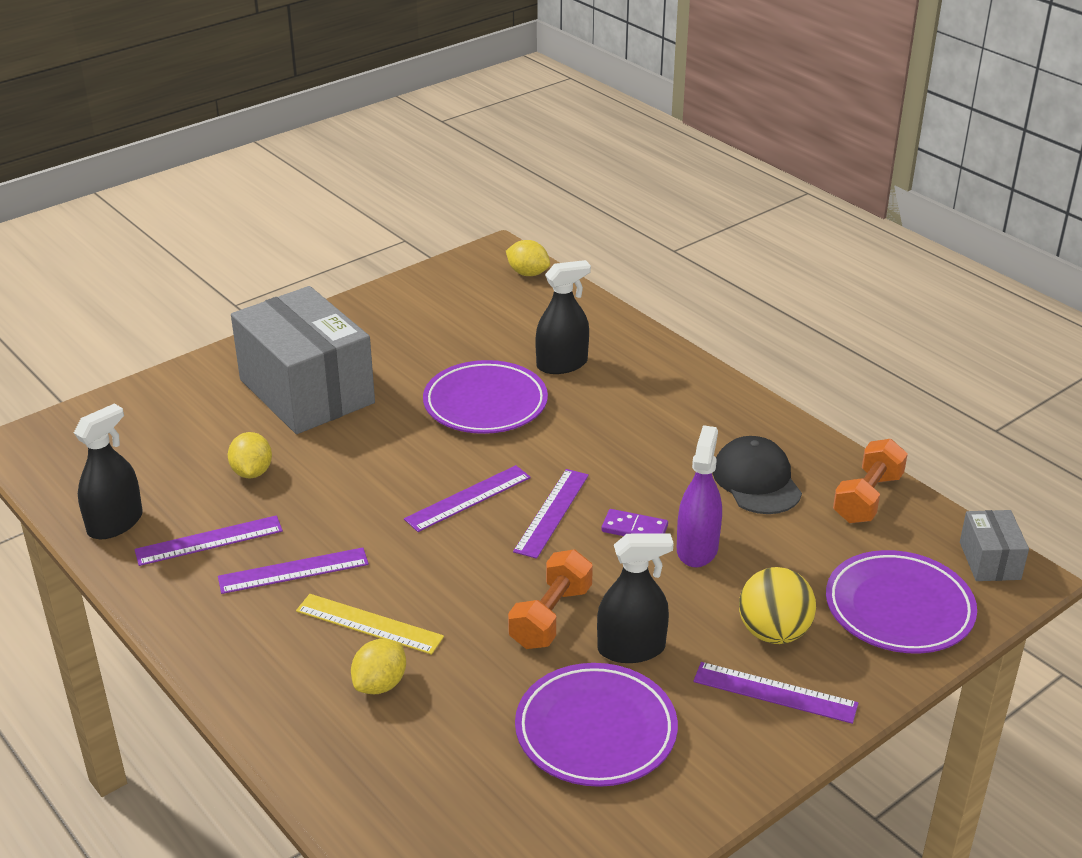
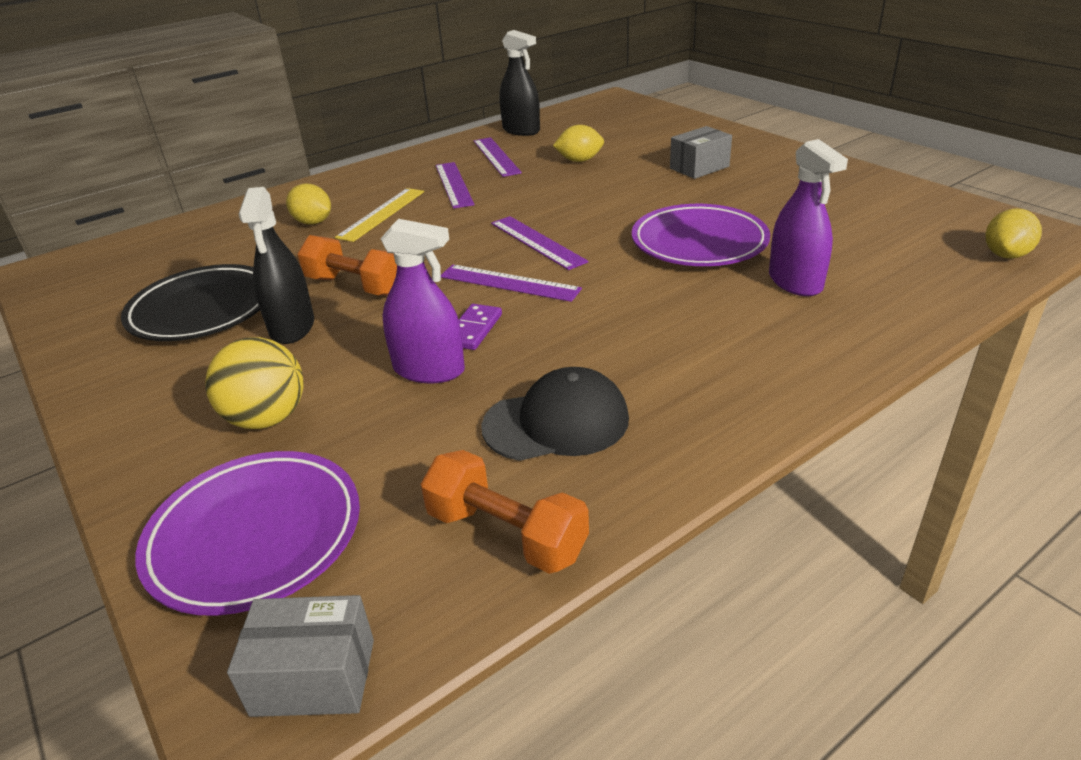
camera: 95 degrees right, 0 degrees up
grey box [231,286,375,434] -> grey box [670,126,732,179], size x0.44
purple plate [515,663,678,787] -> black plate [121,264,260,341]
black spray bottle [535,260,591,374] -> purple spray bottle [769,139,848,296]
purple ruler [693,662,858,724] -> none

